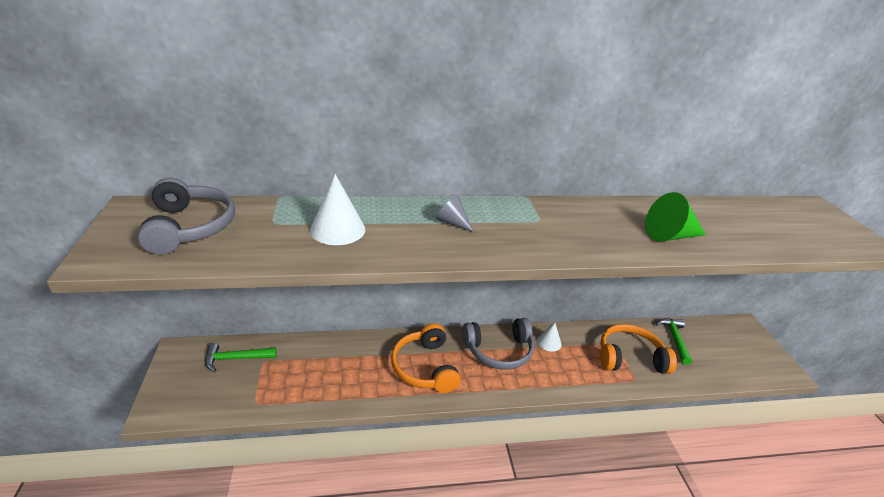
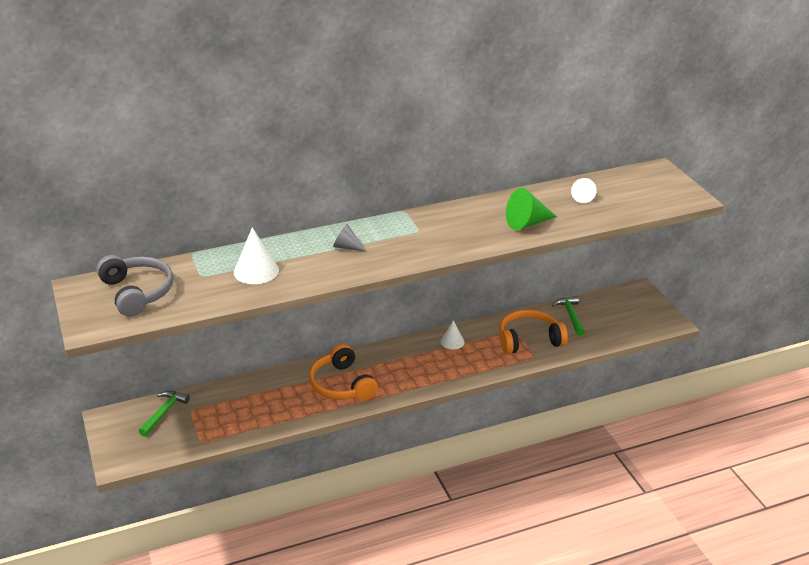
camera: 10 degrees left, 0 degrees up
green hammer [205,343,277,372] -> green hammer turned 135 degrees clockwise [139,391,190,437]
grey headphones [462,318,534,370] -> none
none -> white cone [571,178,597,203]

